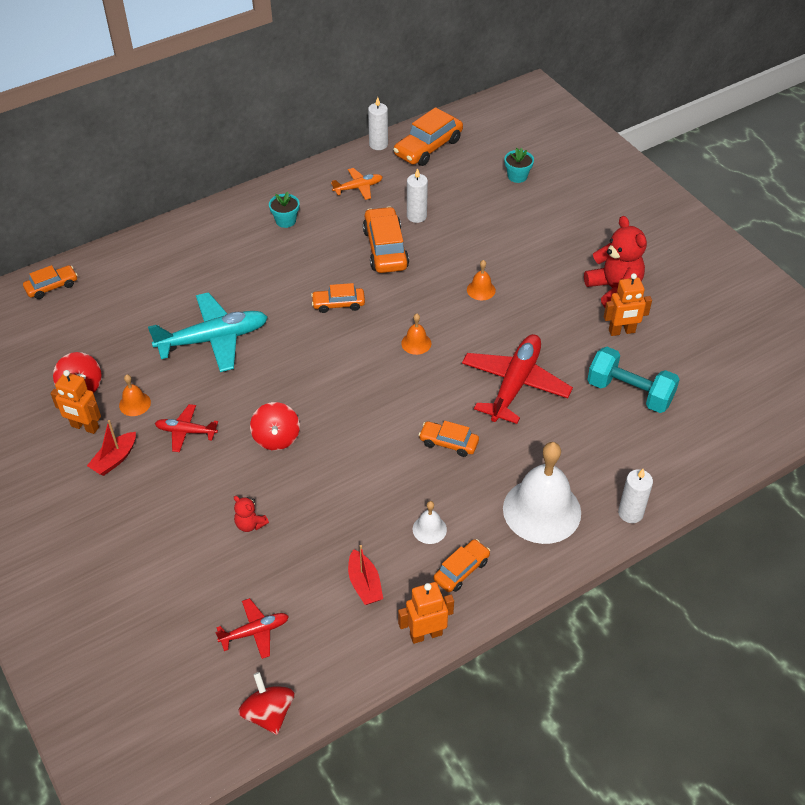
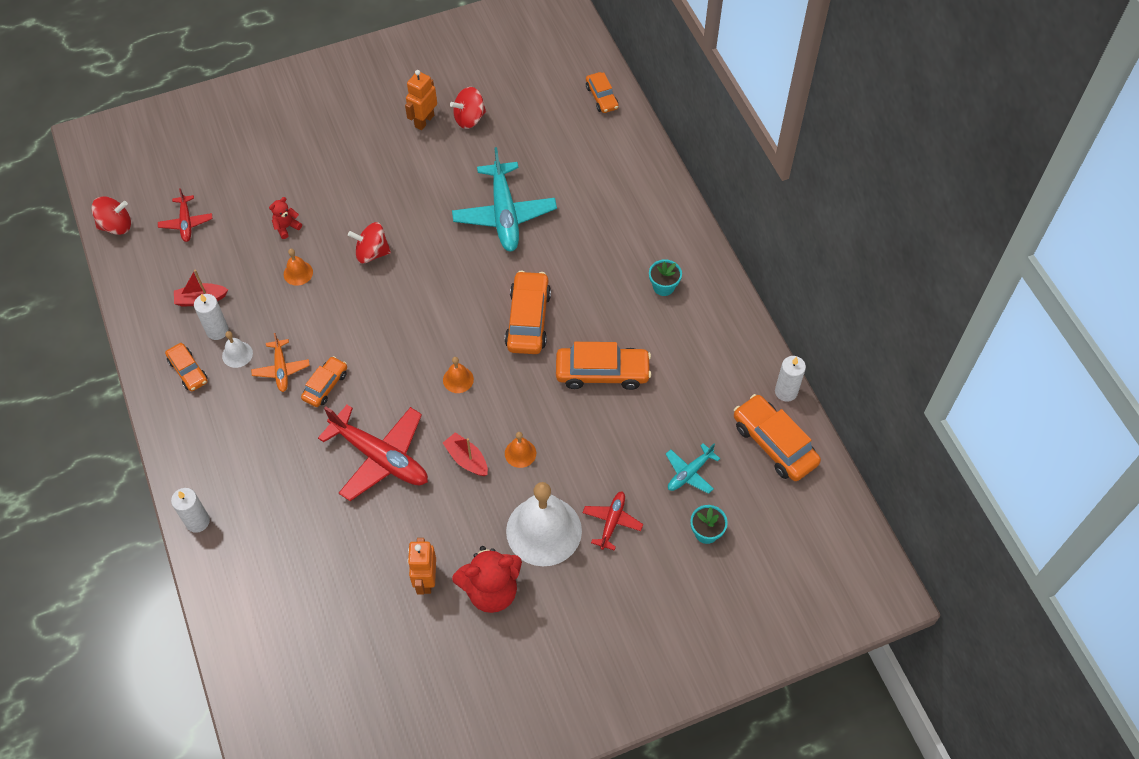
camera: 100 degrees right, 10 degrees up
red boat [87,420,136,476] -> red boat moved to [443,432,488,476]
orange bell [119,374,151,416] -> orange bell moved to [284,249,313,286]
red plane [155,404,218,452] -> red plane moved to [583,491,643,551]
orange car [311,283,365,313] -> orange car [505,271,551,354], size x1.70
orange plane [331,168,383,200] -> orange plane moved to [251,333,310,392]
orange robot [398,582,454,644] -> none
white candle [407,168,428,223] -> white candle moved to [194,294,229,340]
white bell [503,442,581,544] -> white bell moved to [506,482,582,566]
turquoise dumbbell [587,347,680,413] -> none
none -> turquoise plane [666,443,720,494]

